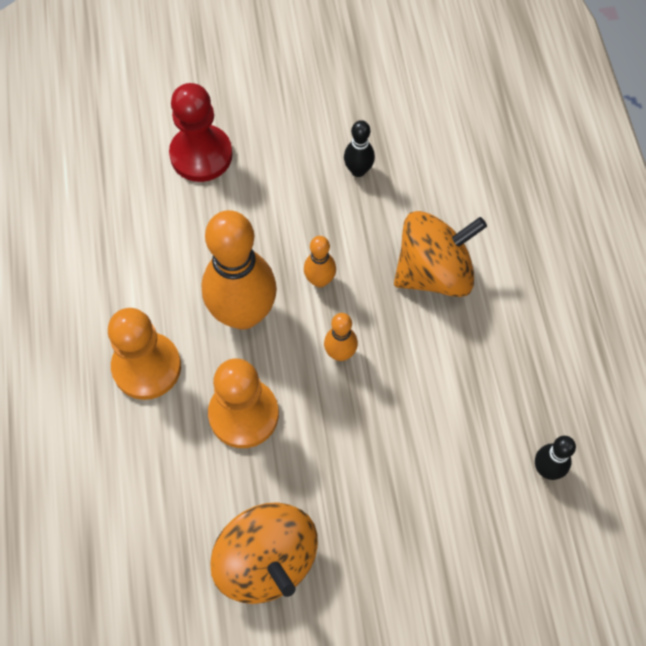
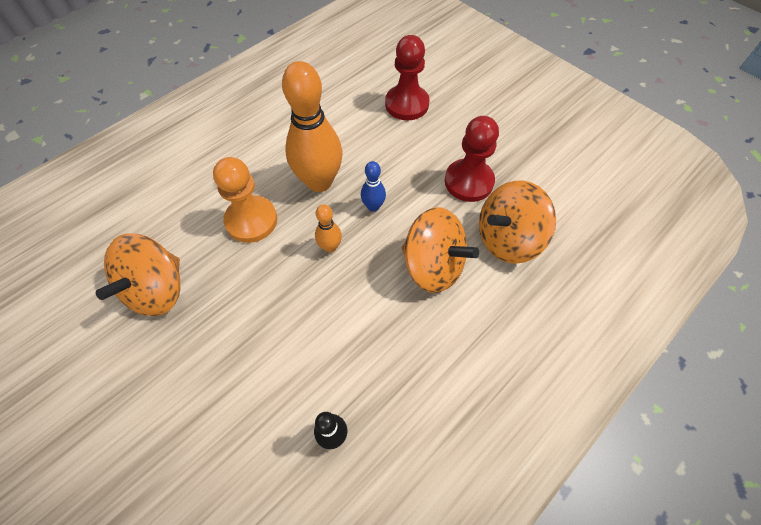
camera: 55 degrees right, 5 degrees down
orange pawn [108,308,181,400] -> none
orange bowling pin [304,236,336,288] -> blue bowling pin [361,161,386,212]
black bowling pin [344,120,375,177] -> red pawn [445,116,499,202]
none -> orange spinning top [479,181,556,264]

